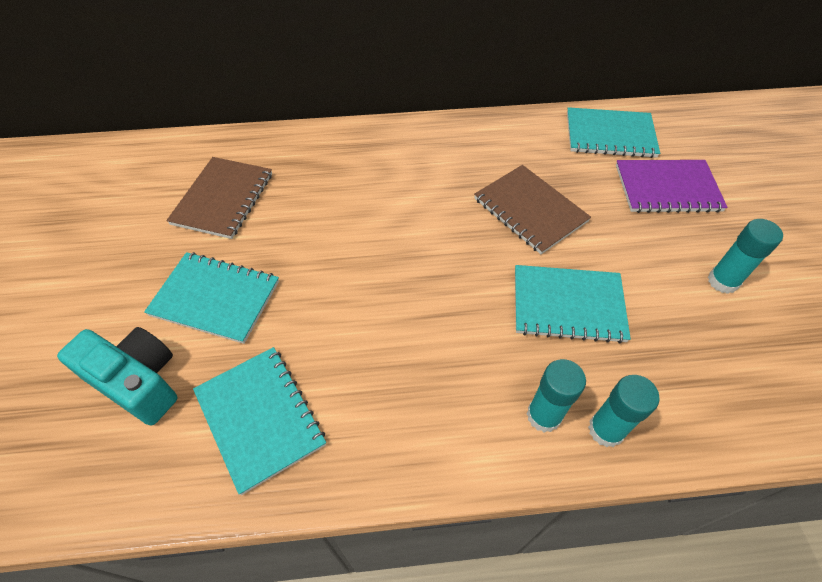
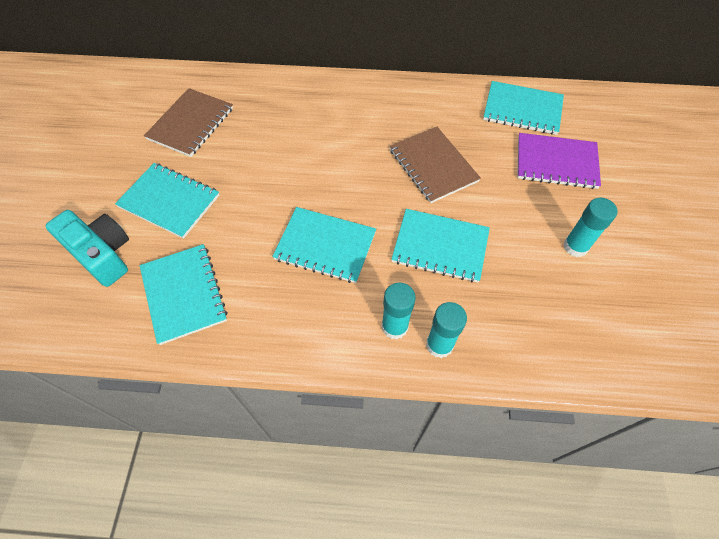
camera: 10 degrees right, 5 degrees up
none -> turquoise notebook [272,207,376,283]

